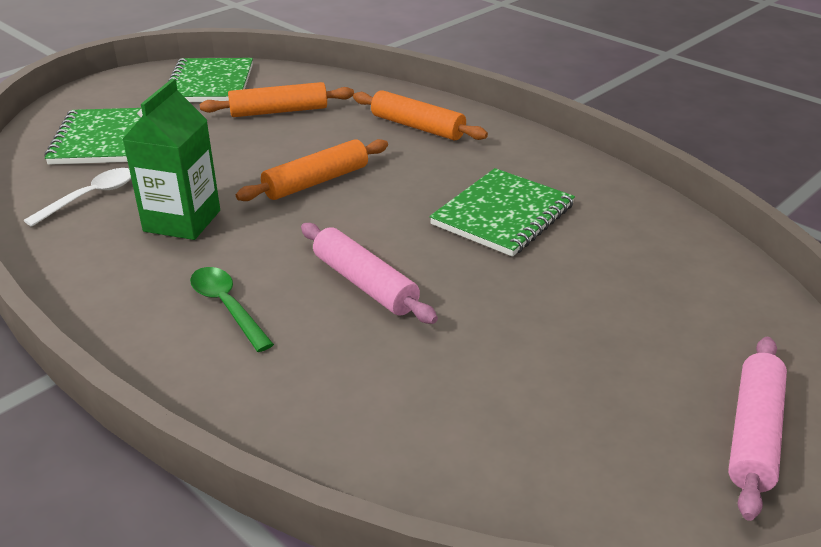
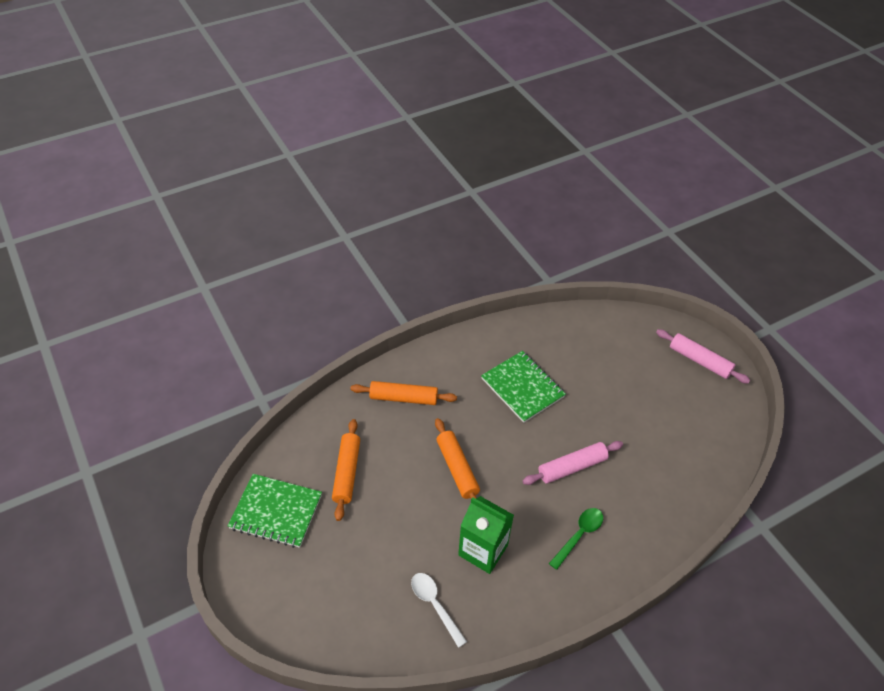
camera: 75 degrees left, 15 degrees up
green notebook [45,108,141,165] -> none
green spoon [190,267,274,352] -> green spoon turned 150 degrees clockwise [549,508,603,570]
orange rolling pin [353,90,488,140] -> orange rolling pin turned 45 degrees clockwise [350,381,457,405]

